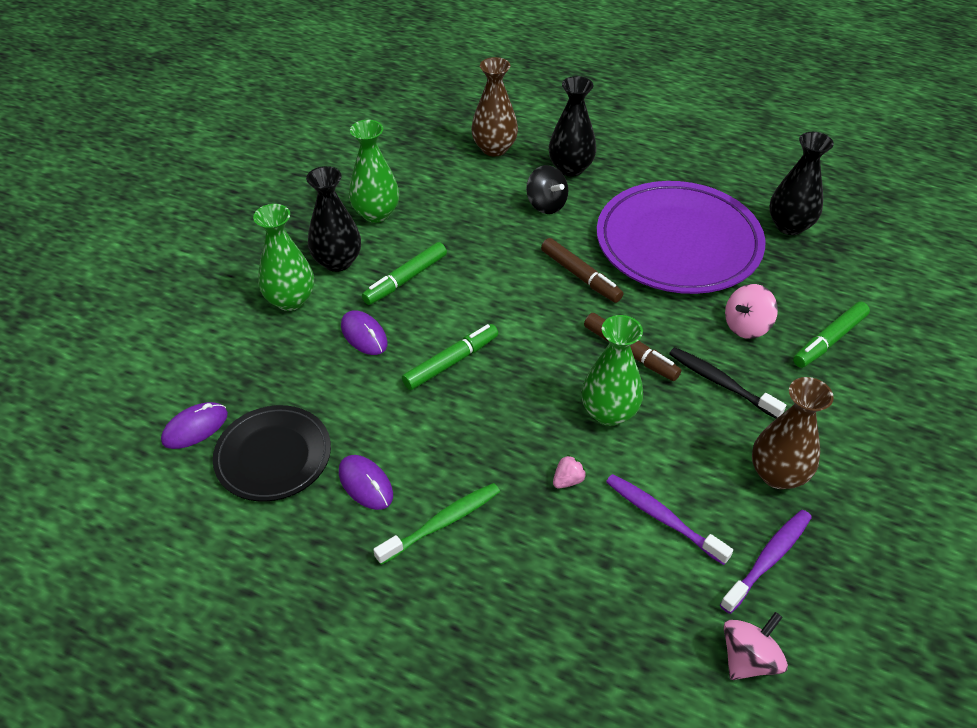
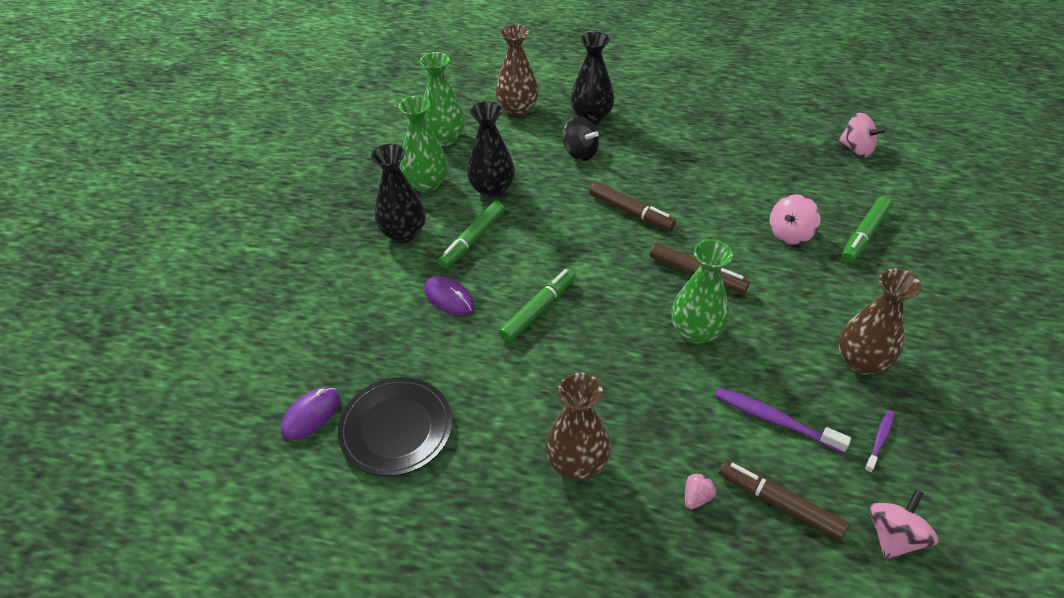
camera: 10 degrees left, 0 degrees up
green vase [253,204,314,311] -> green vase moved to [420,52,465,146]
purple mouse [339,455,393,510] -> none
green toothbrush [373,483,500,565] -> brown vase [545,373,611,480]
pink strawberry [553,455,587,488] -> pink strawberry moved to [685,472,717,509]
purple plate [597,181,765,294] -> none
black toothbrush [669,347,786,419] -> none
purple toothbrush [720,510,812,614] -> purple toothbrush [864,410,895,473], size x0.59
black vase [769,132,834,235] -> black vase moved to [467,101,515,199]
none -> brown marker [719,460,849,540]
none -> pink spinning top [839,112,887,157]

